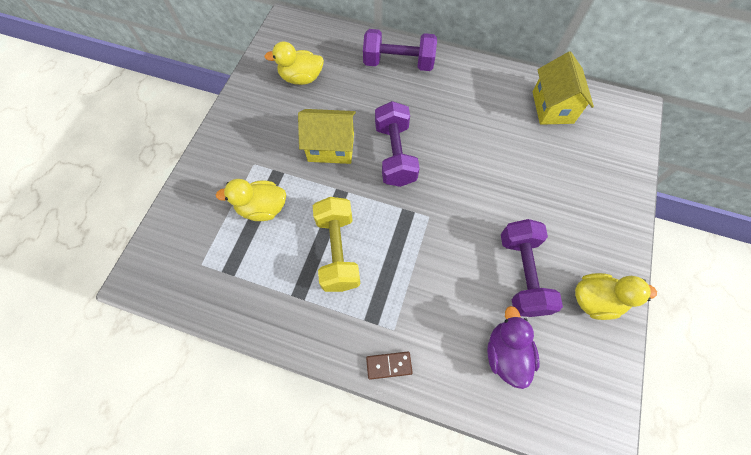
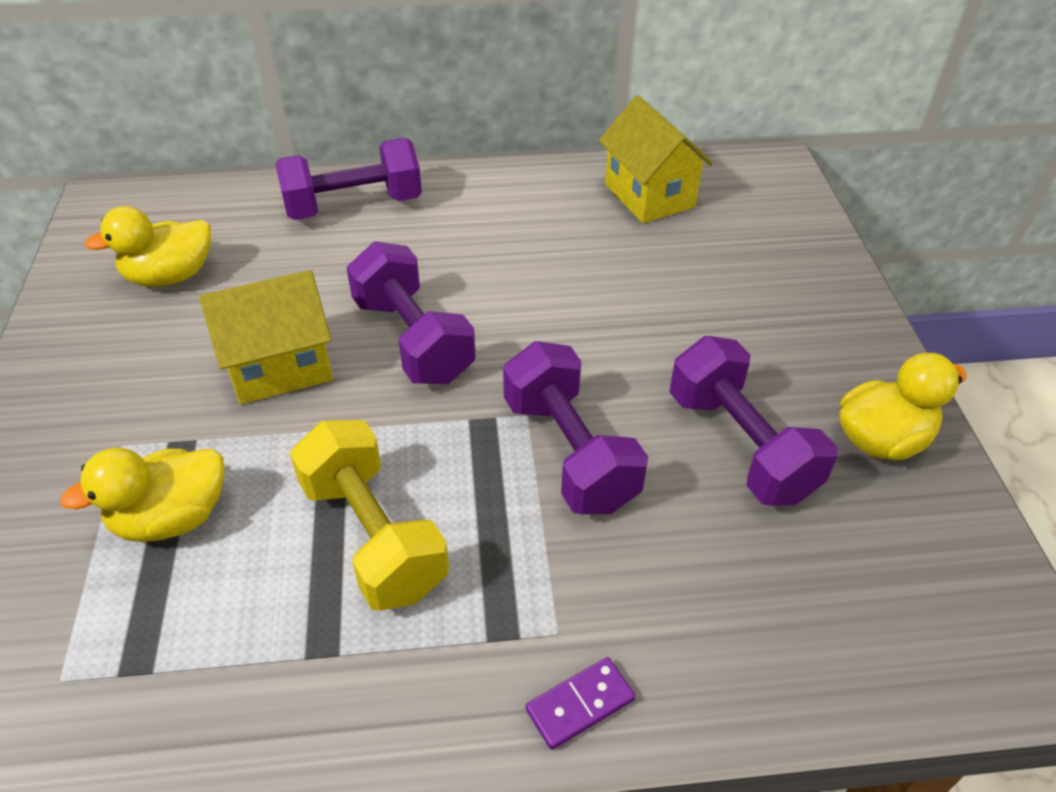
camera: 25 degrees left, 20 degrees down
brown domino [366,352,413,380] -> purple domino [526,657,635,750]
purple duck [487,306,540,389] -> none
none -> purple dumbbell [503,341,648,514]

